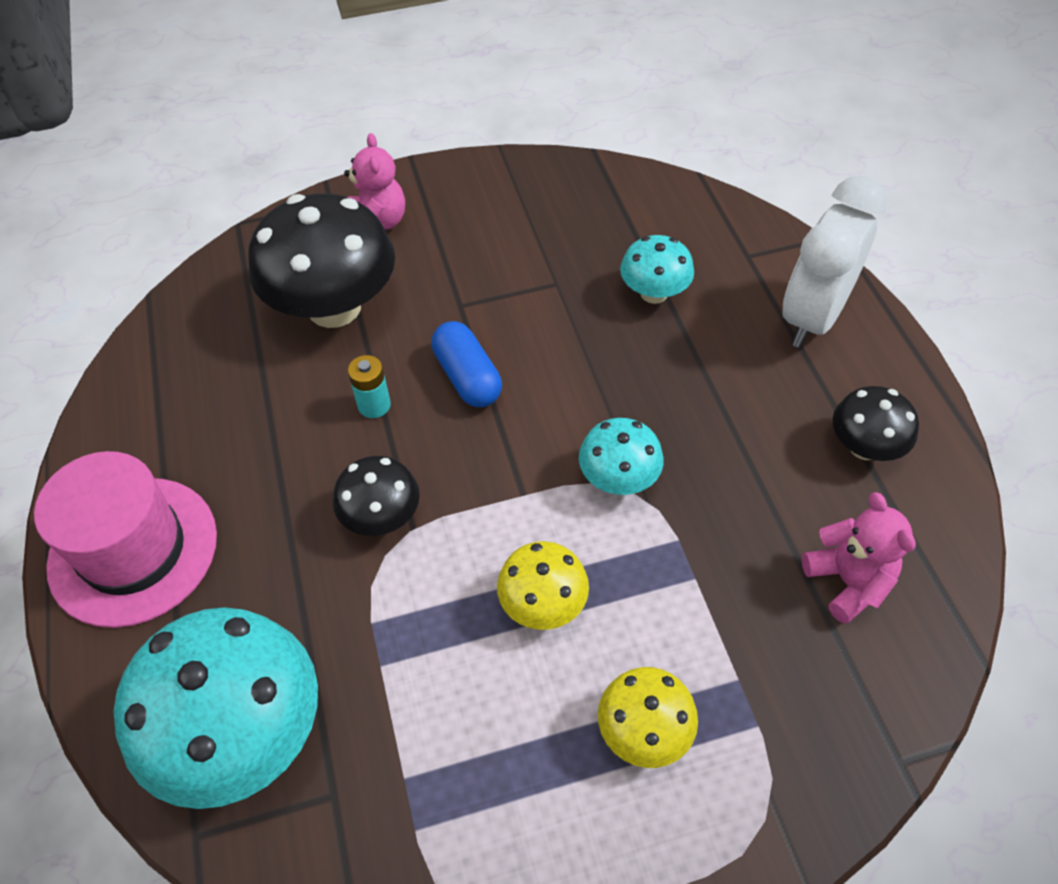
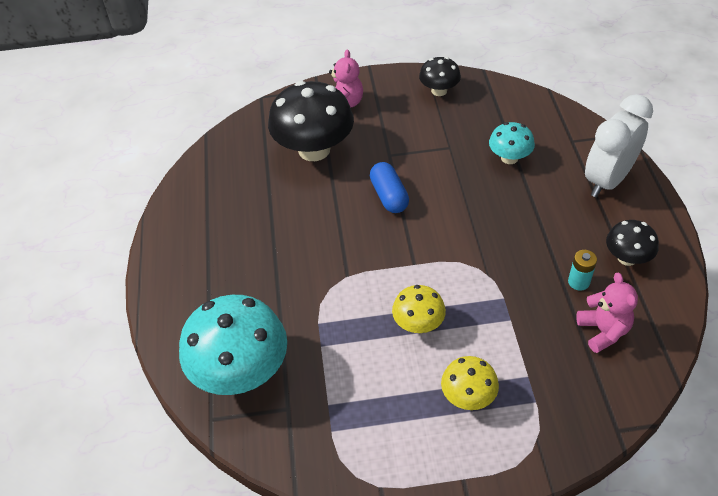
camera: 10 degrees right, 5 degrees down
pink hat [34,451,217,628] -> none
black mushroom [333,456,420,536] -> black mushroom moved to [419,57,461,96]
turquoise battery [348,355,391,418] -> turquoise battery moved to [568,250,597,291]
turquoise mushroom [579,418,664,495] -> none

